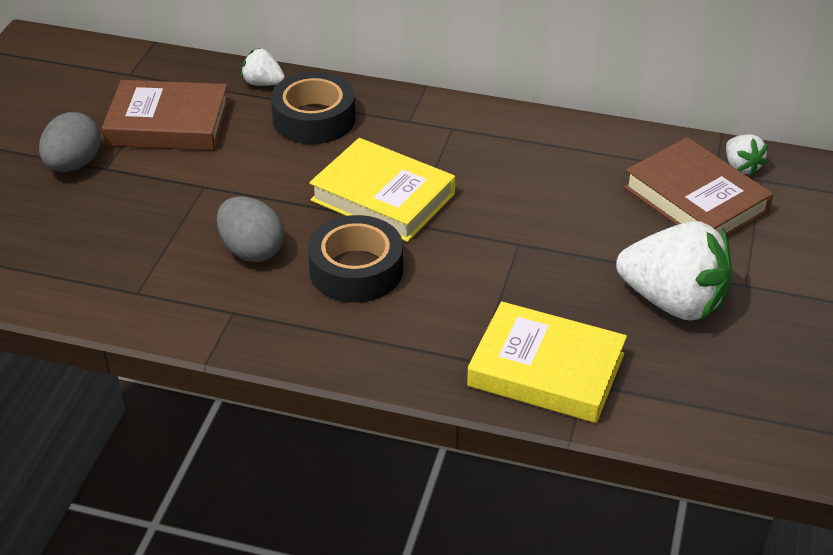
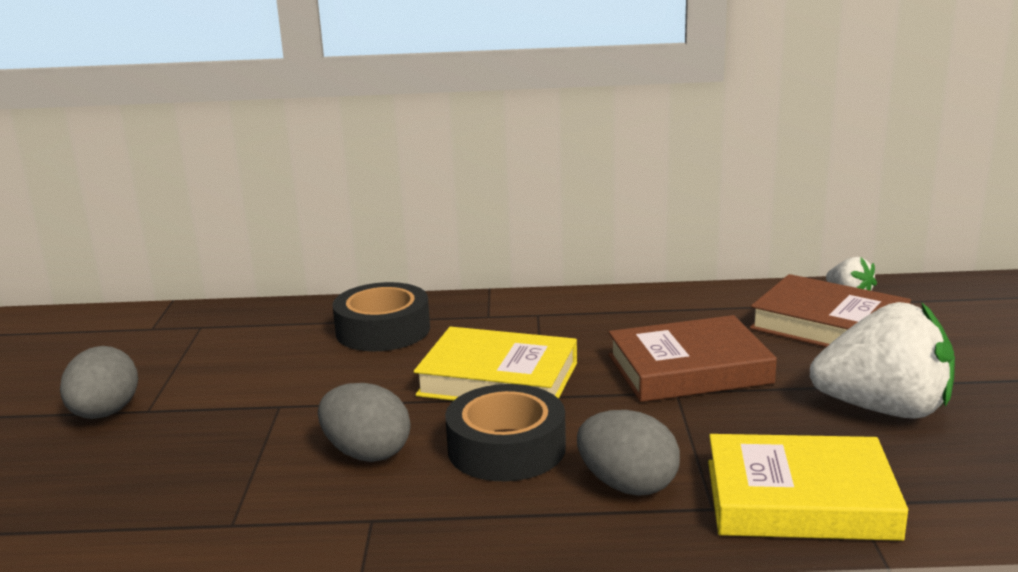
camera: 15 degrees left, 20 degrees down
brown book [102,80,229,151] -> brown book moved to [609,315,777,402]
white strawberry [241,48,285,86] -> none
none -> grey egg [577,410,680,496]

